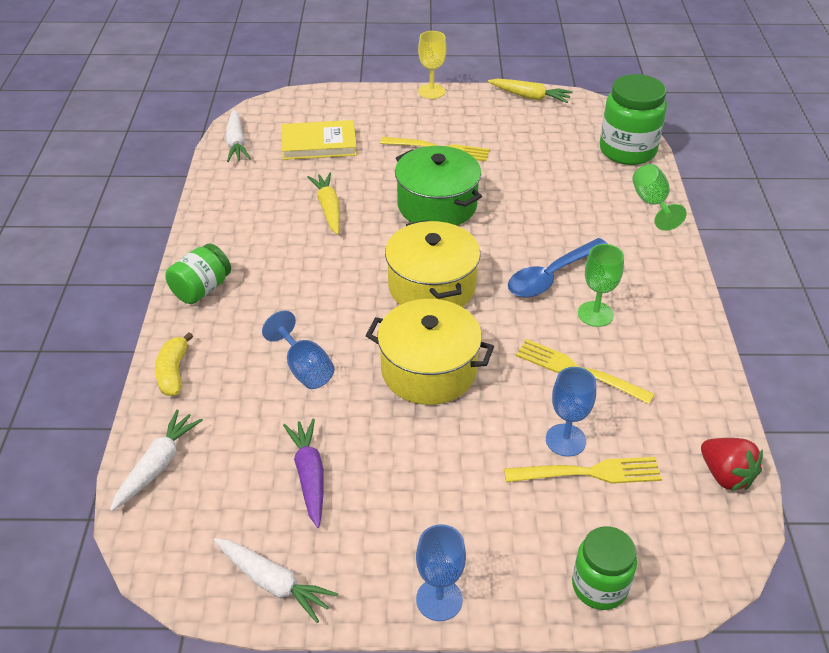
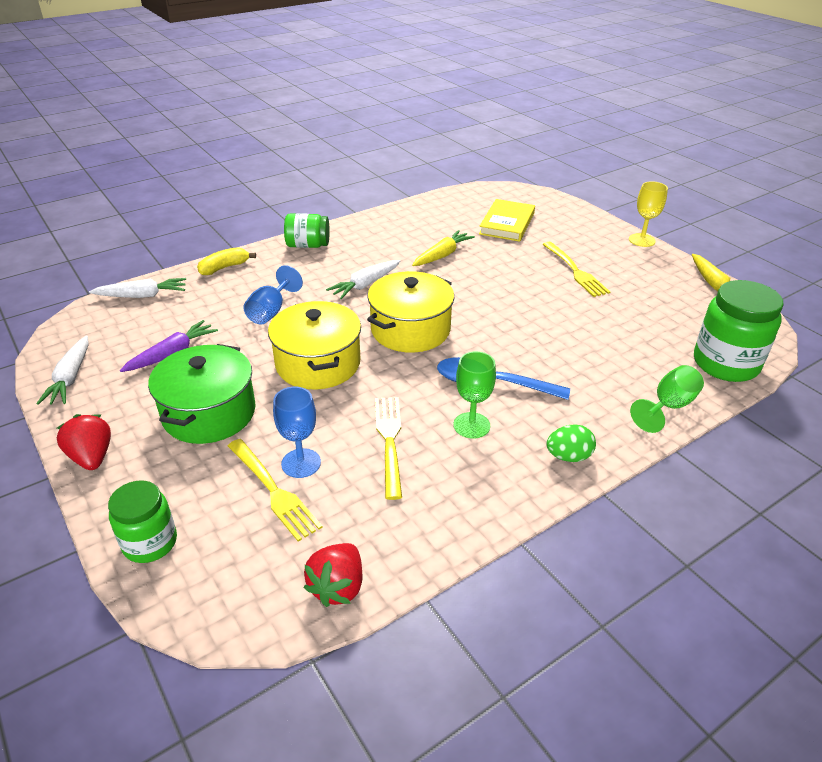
camera: 55 degrees right, 5 degrees down
white carrot [225,110,251,162] -> white carrot moved to [326,260,400,299]
yellow book [282,120,357,160] -> yellow book turned 60 degrees clockwise [479,199,535,242]
green pot [395,146,482,226] -> green pot moved to [148,344,256,444]
blue goblet [416,524,466,621] -> red strawberry [57,414,111,470]
none -> green egg [546,425,596,462]

